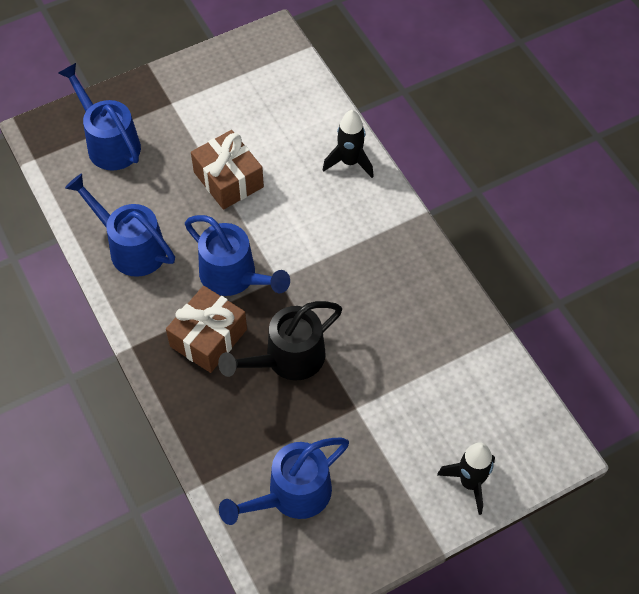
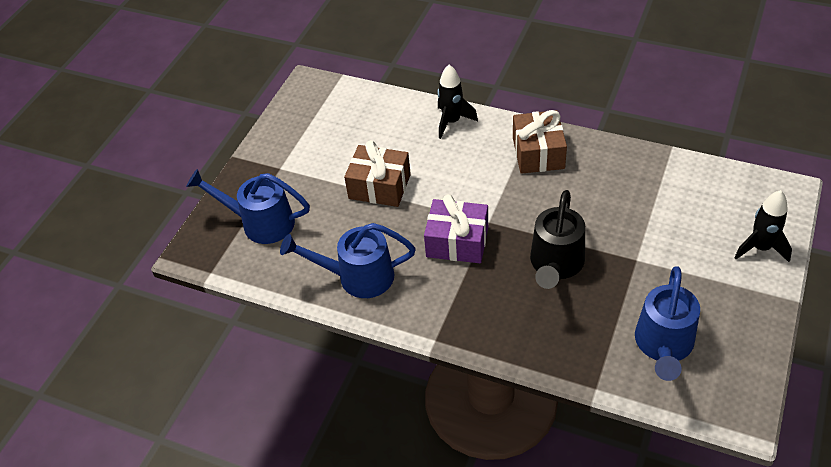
camera: 35 degrees left, 10 degrees down
brown gift [166,286,247,373] -> brown gift moved to [513,110,567,174]
blue watering can [185,215,290,296] -> purple gift [424,194,488,263]

